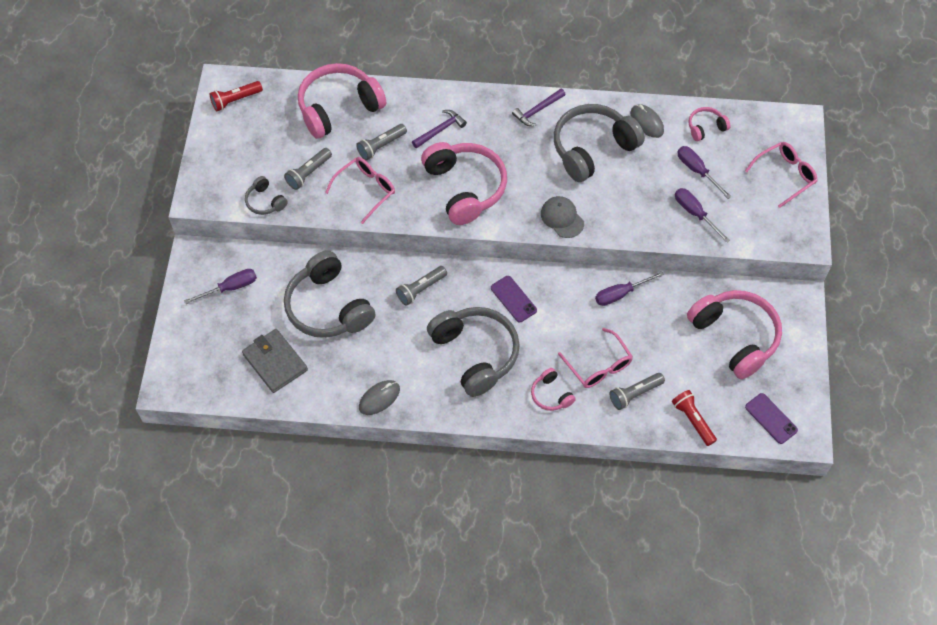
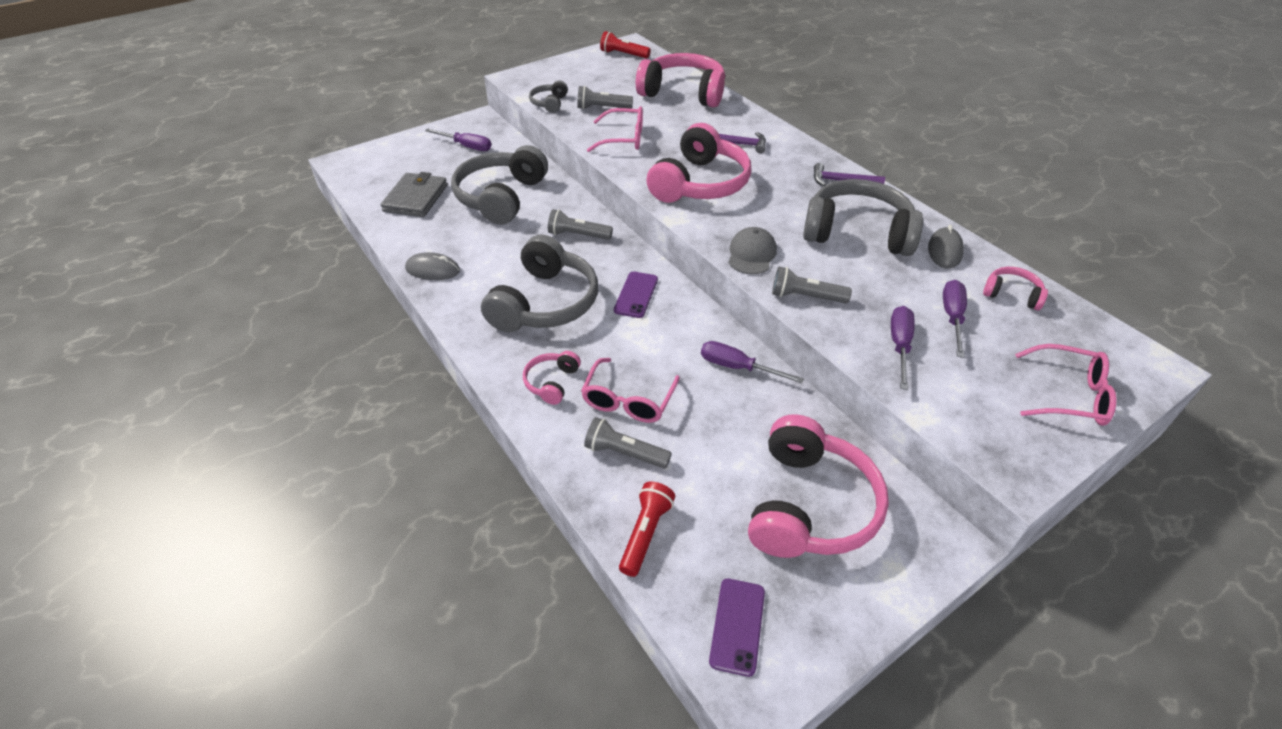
camera: 50 degrees right, 15 degrees down
grey flashlight [356,124,407,160] -> grey flashlight moved to [772,267,852,303]

